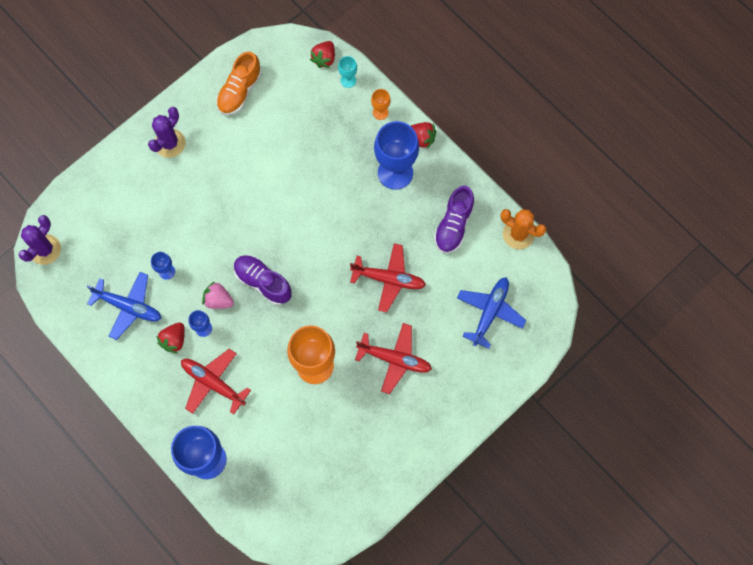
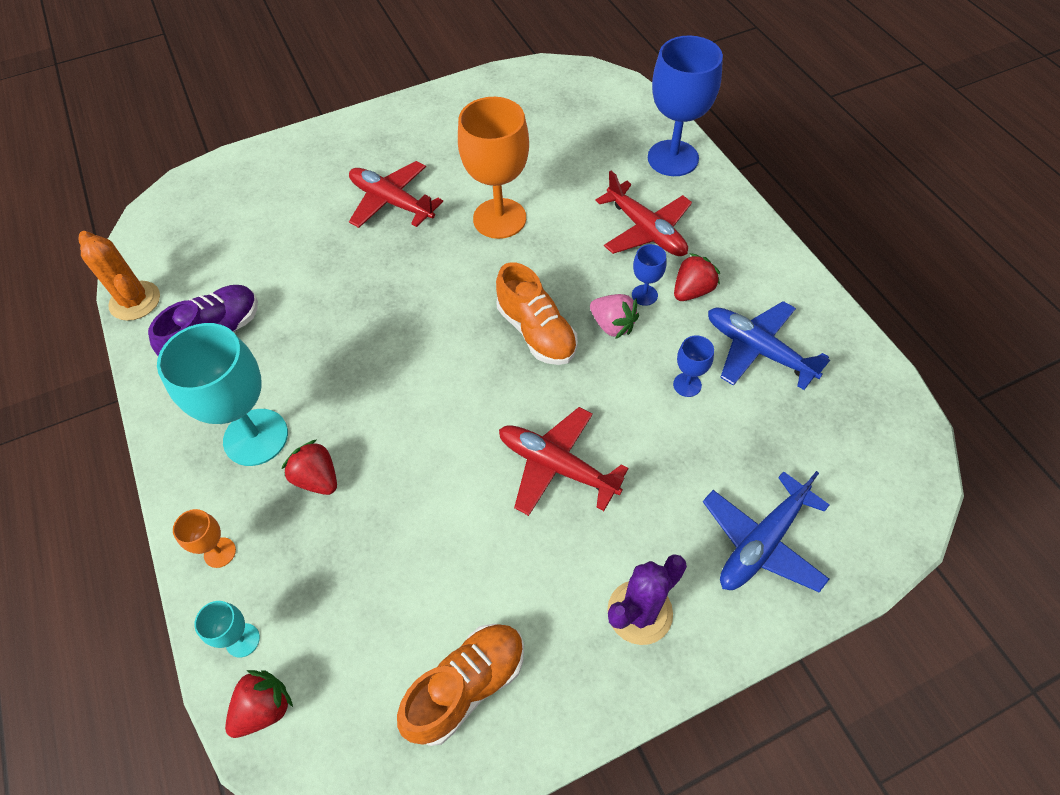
camera: 160 degrees left, 15 degrees down
purple cactus [19,215,61,265] -> none
purple shoe [234,255,291,305] -> orange shoe [496,262,578,365]
red plane [350,243,426,313] -> red plane moved to [499,407,629,516]
blue goblet [374,121,419,190] -> turquoise goblet [157,323,288,466]
red strawberry [411,122,436,149] -> red strawberry moved to [282,439,337,495]
blue plane [457,277,526,349] -> blue plane moved to [703,471,829,592]

